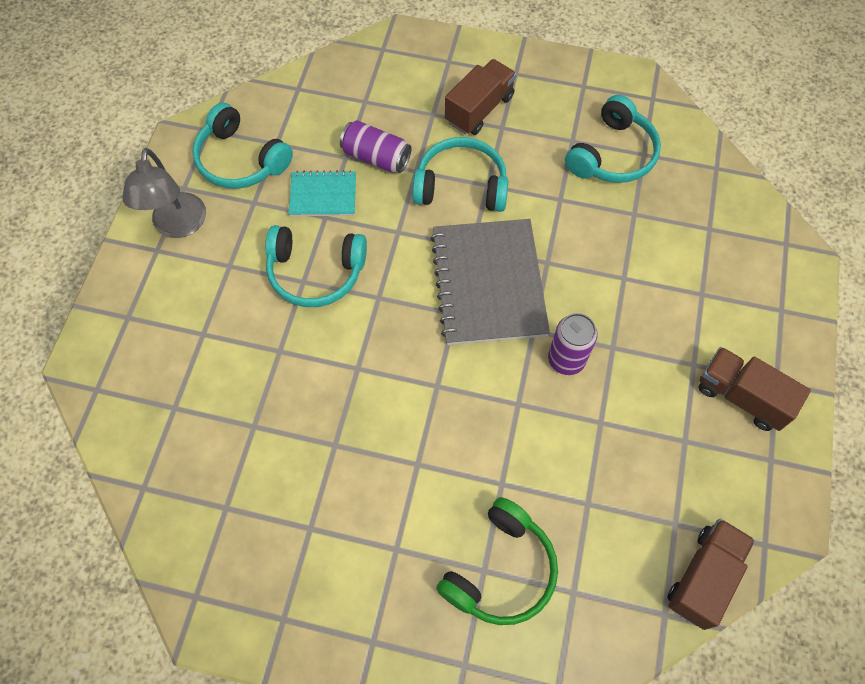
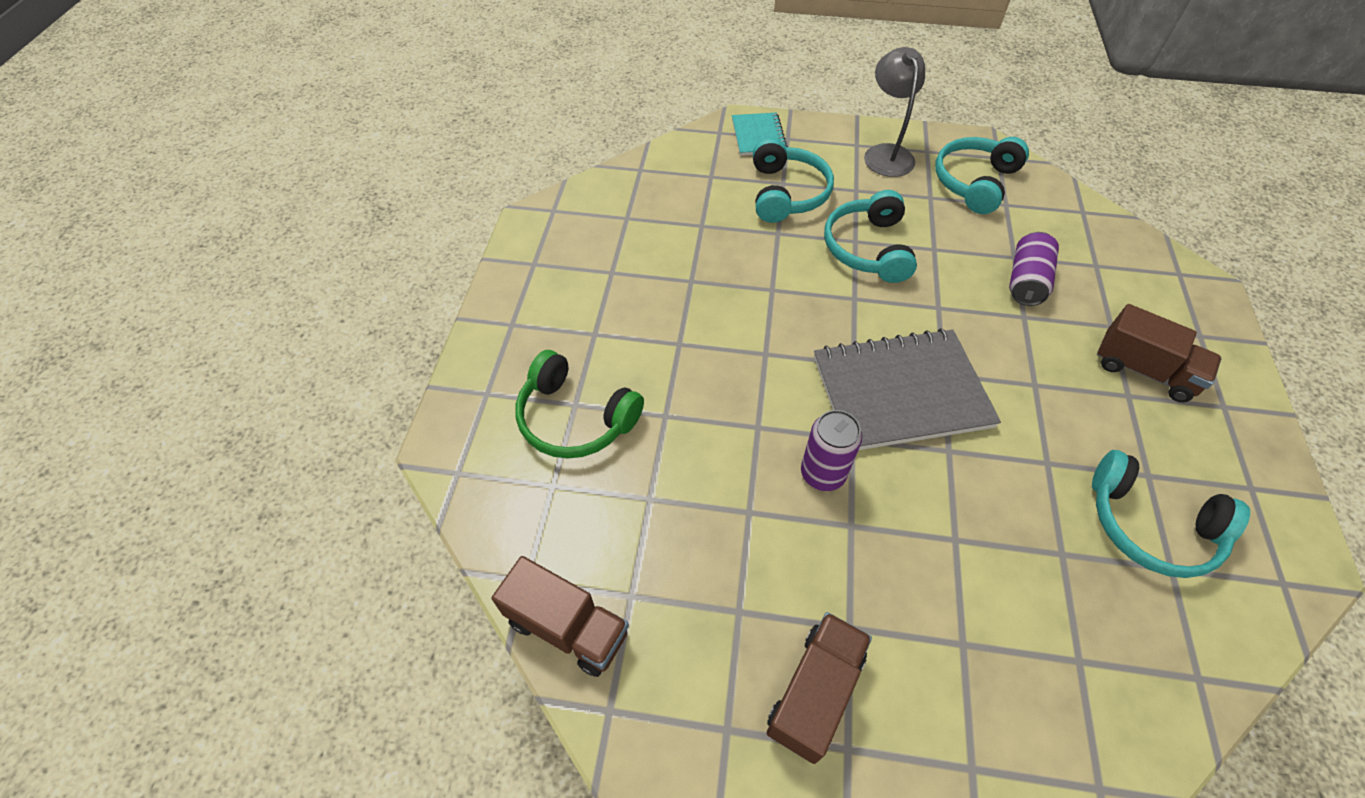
camera: 85 degrees right, 10 degrees down
grey lamp [122,148,206,238] -> grey lamp turned 90 degrees clockwise [864,47,925,177]
turquoise notebook [289,170,356,216] -> turquoise notebook moved to [732,113,788,156]
turquoise headphones [412,137,508,212] -> turquoise headphones moved to [753,137,834,223]

